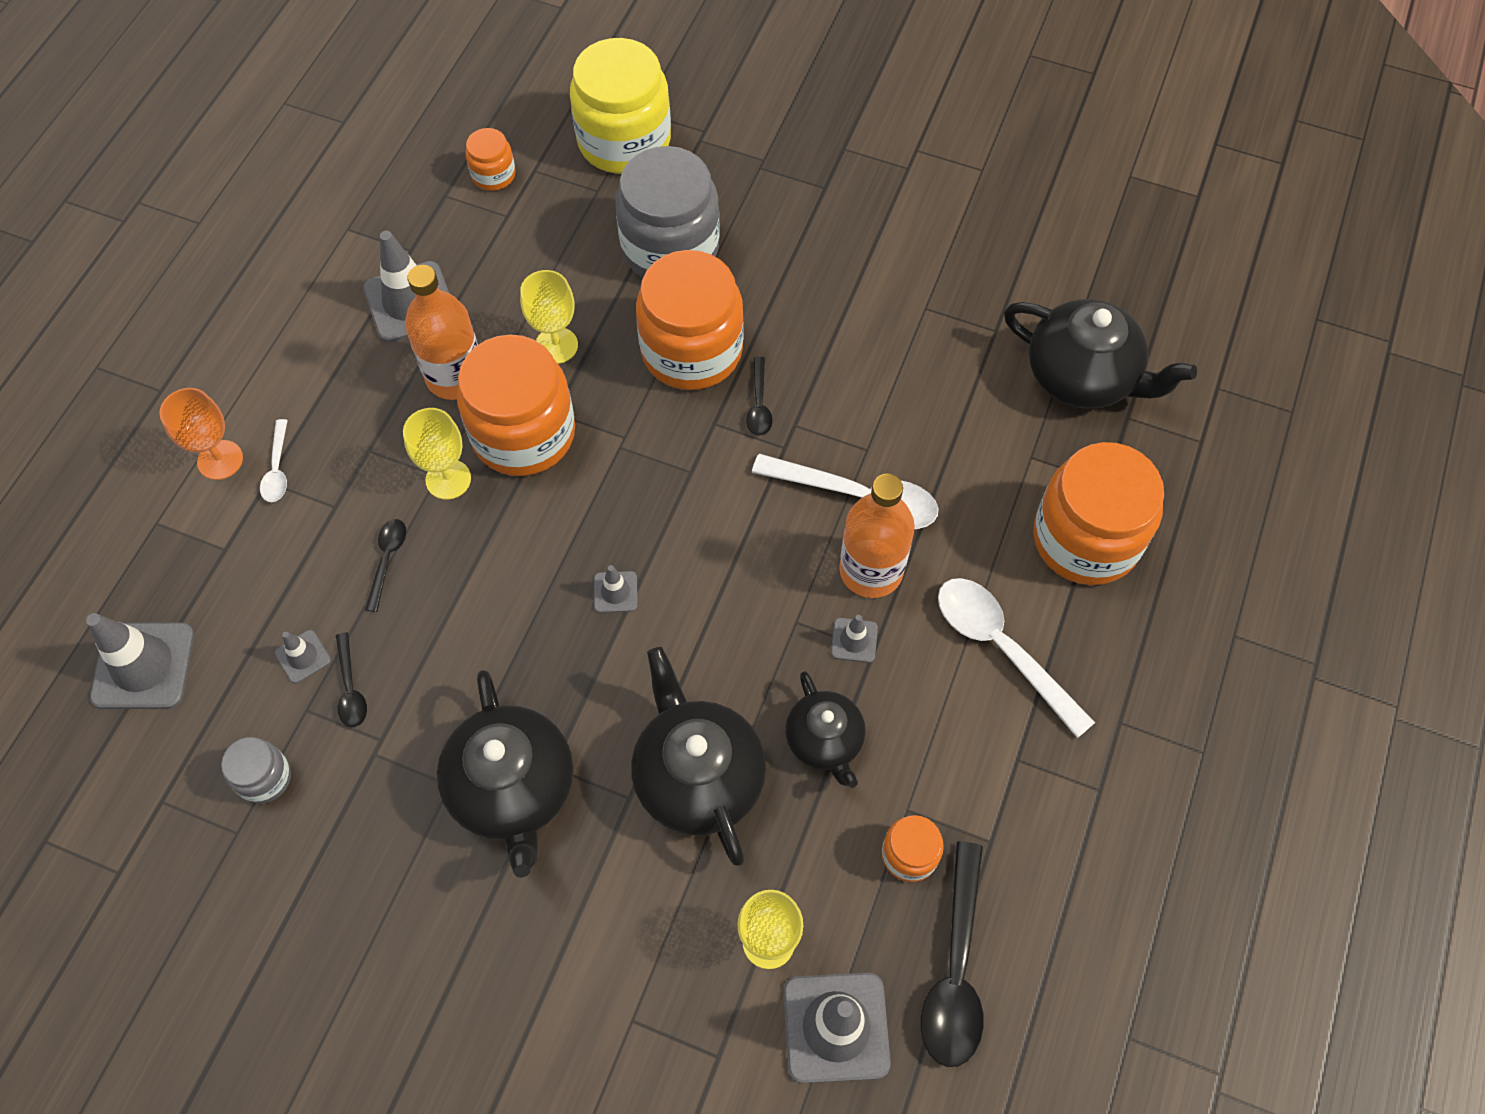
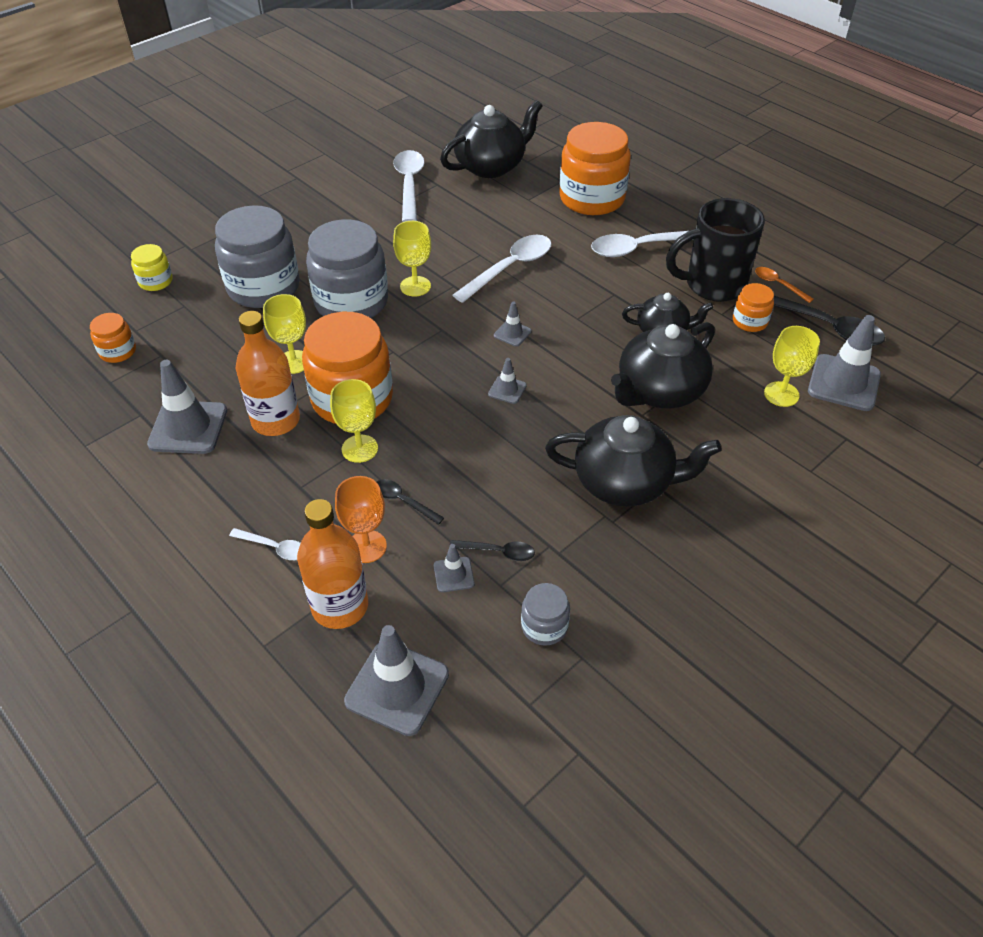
camera: 65 degrees left, 15 degrees down
orange goblet [159,388,243,480] -> orange goblet moved to [335,476,387,563]
yellow jar [570,38,671,174] -> yellow jar [131,244,173,291], size x0.47
black teapot [631,647,766,866] -> black teapot turned 45 degrees counterclockwise [611,322,715,408]
orange jar [636,250,744,390] -> grey jar [306,219,388,318]
black spoon [746,357,773,436] -> yellow goblet [393,221,431,296]
grey traffic cone [831,615,878,663] -> grey traffic cone moved to [494,301,532,347]
orange bottle [839,474,915,598] -> orange bottle moved to [297,499,368,629]
none -> white spoon [393,150,425,222]
none -> black mug [666,198,765,302]
none -> orange spoon [755,267,814,303]

